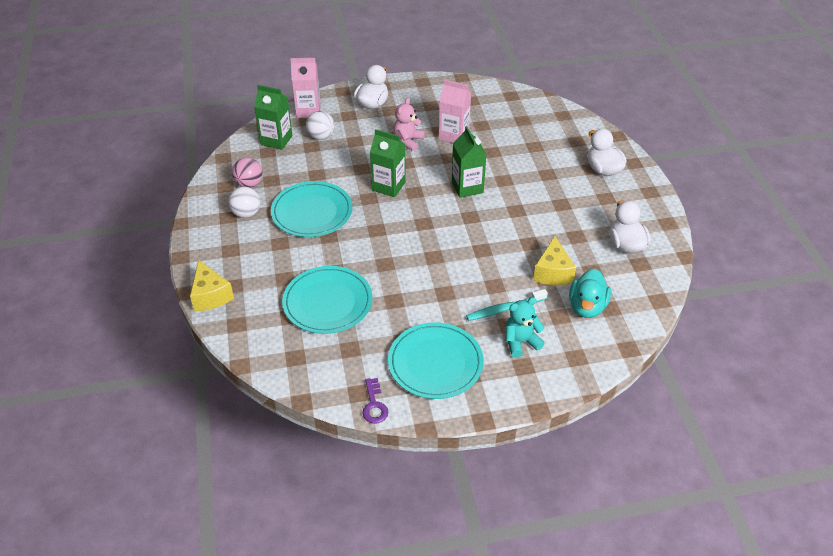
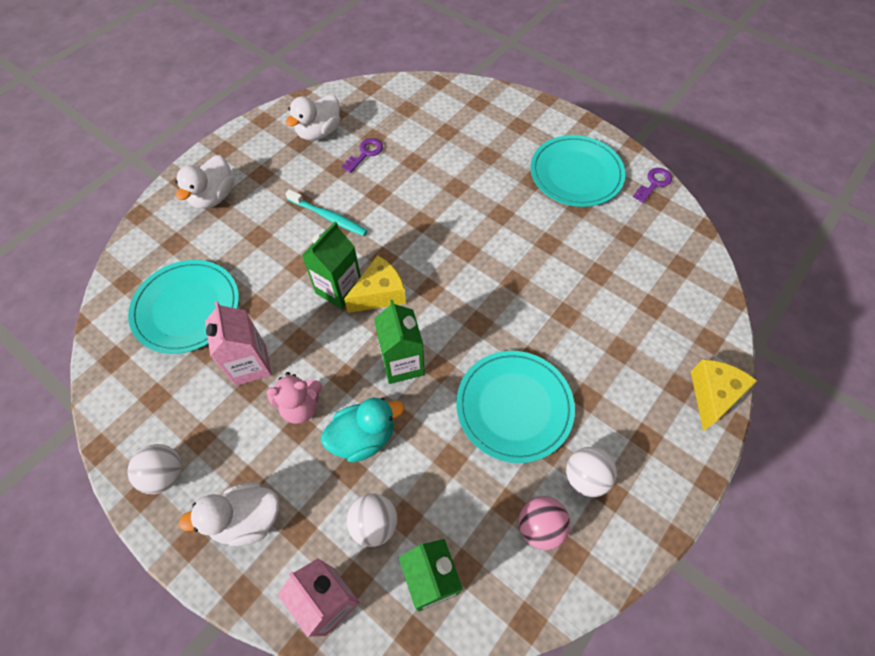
camera: 130 degrees left, 15 degrees up
turquoise plate [282,266,373,334] -> turquoise plate moved to [128,260,239,354]
turquoise toothbrush [466,289,548,321] -> turquoise toothbrush moved to [286,189,367,236]
turquoise teddy bear [505,297,545,358] -> none
yellow cheese [533,236,576,285] -> yellow cheese moved to [344,255,406,313]
turquoise duck [569,269,611,318] -> turquoise duck moved to [321,398,404,462]
none -> white ball [127,444,182,494]
none -> purple key [342,138,383,173]

